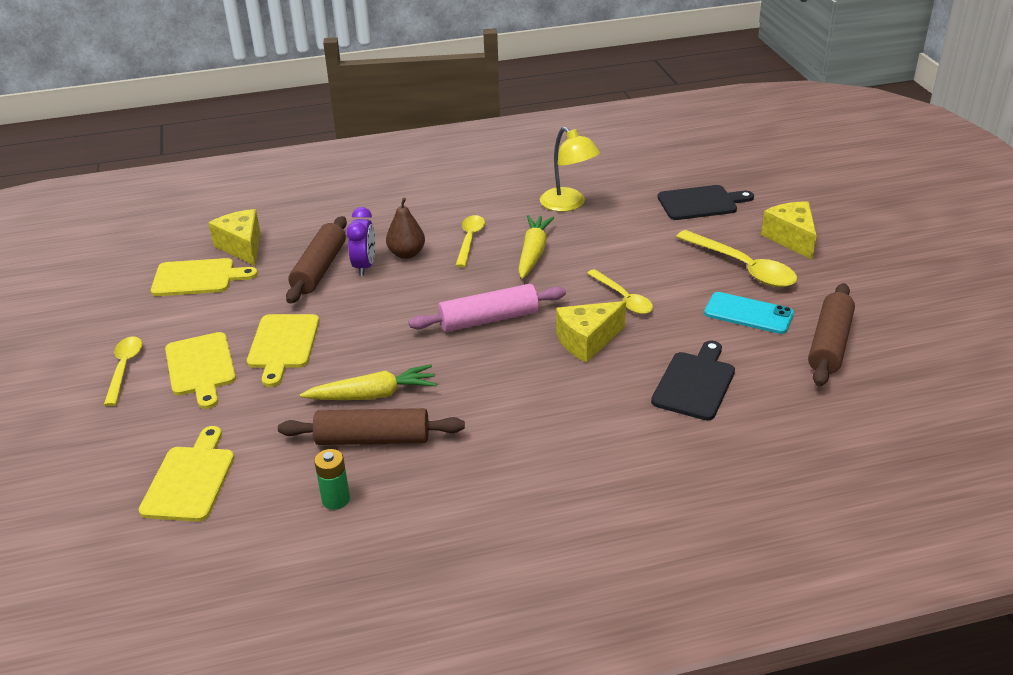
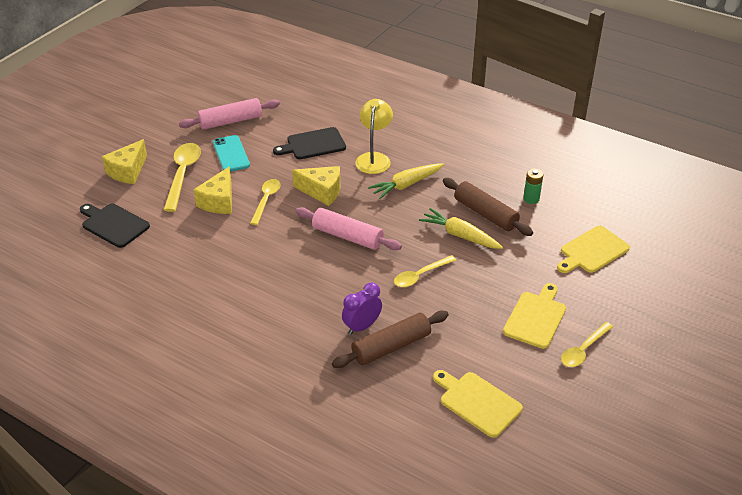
camera: 135 degrees left, 5 degrees up
yellow cheese [209,209,261,266] -> yellow cheese moved to [193,167,232,214]
yellow cutting board [247,314,319,387] -> none
brown pear [386,198,425,259] -> none
yellow spoon [455,215,485,267] -> yellow spoon moved to [394,255,456,287]
yellow carrot [518,215,554,279] -> yellow carrot moved to [368,163,444,199]
yellow lamp [540,127,600,212] -> yellow lamp moved to [355,99,393,174]
brown rolling pin [808,283,855,386] -> pink rolling pin [179,98,280,130]

